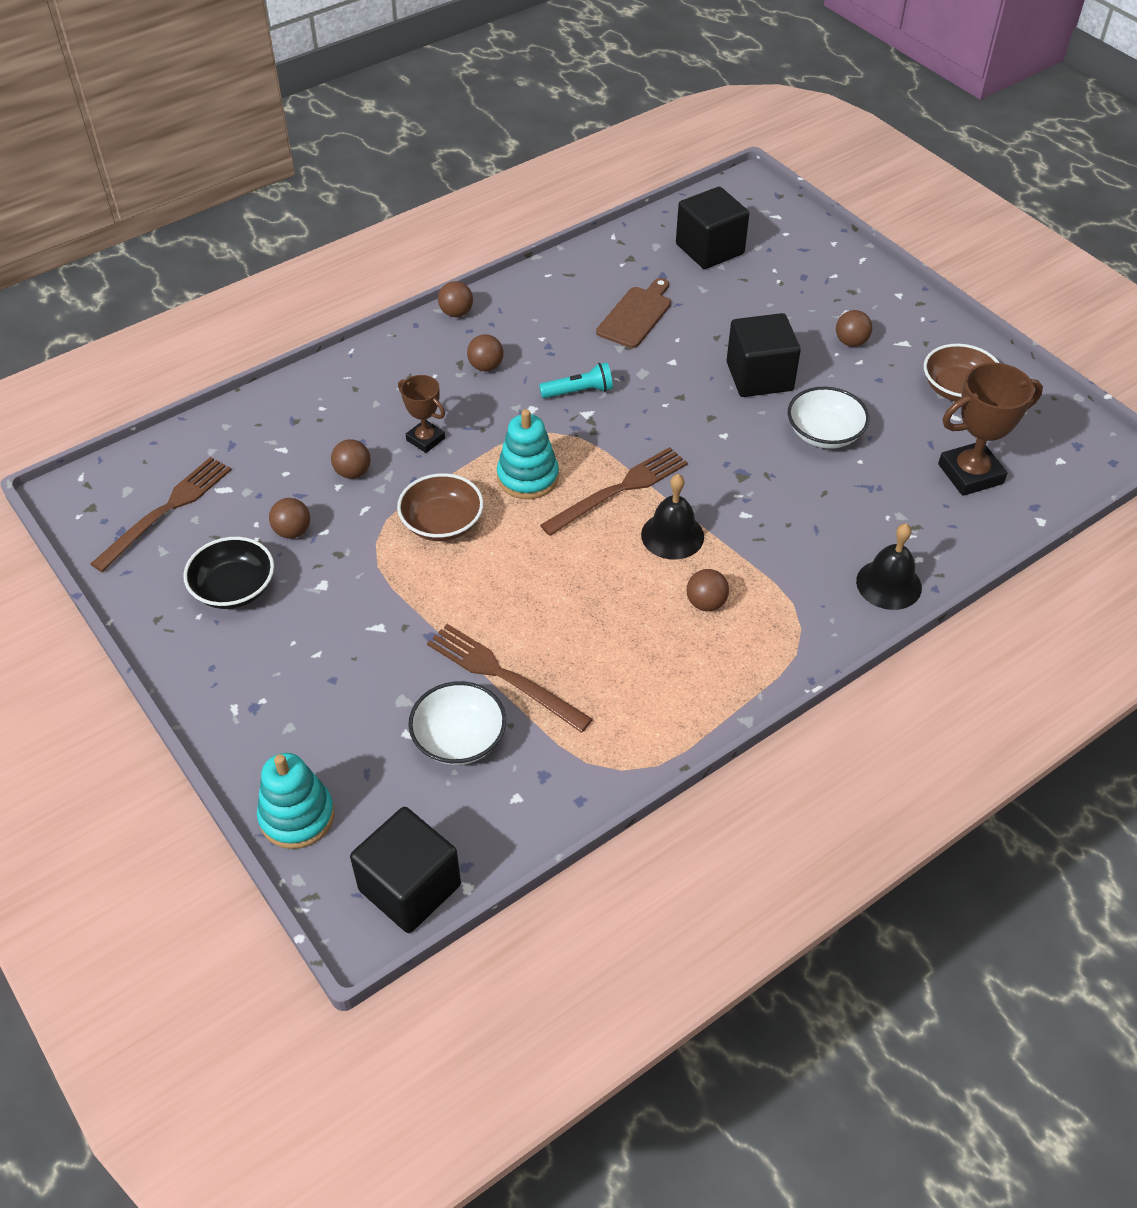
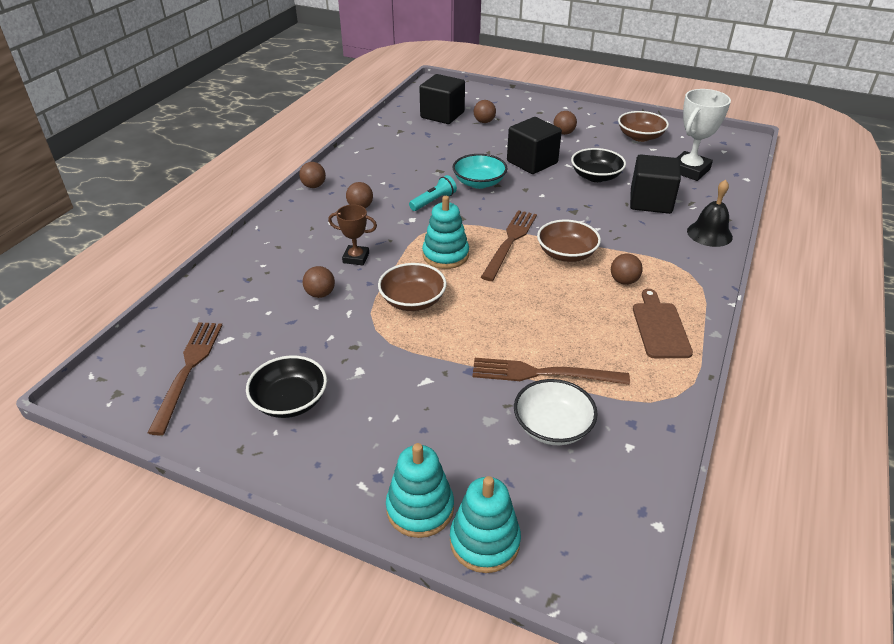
camera: 30 degrees left, 10 degrees down
brown ball [269,498,310,538] -> brown ball moved to [474,100,496,123]
black cube [350,807,461,933] -> black cube moved to [630,154,681,214]
brown cutting board [596,278,671,348] -> brown cutting board moved to [633,289,693,358]
black bell [641,474,704,560] -> brown bowl [537,220,601,262]
white bowl [788,387,869,449] -> black bowl [571,148,626,182]
brown trophy [938,363,1043,496] -> white trophy [677,89,731,181]
none -> turquoise stacking toy [386,443,454,538]
none -> turquoise bowl [452,154,508,189]

